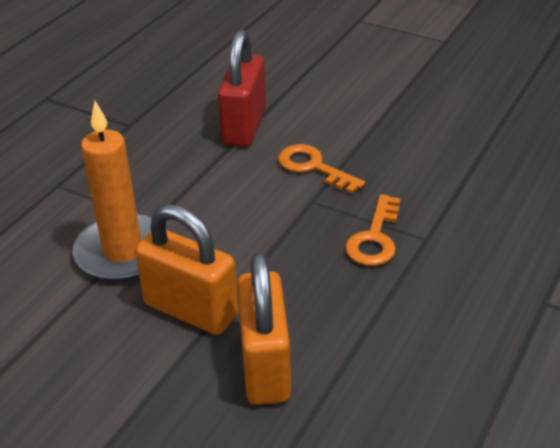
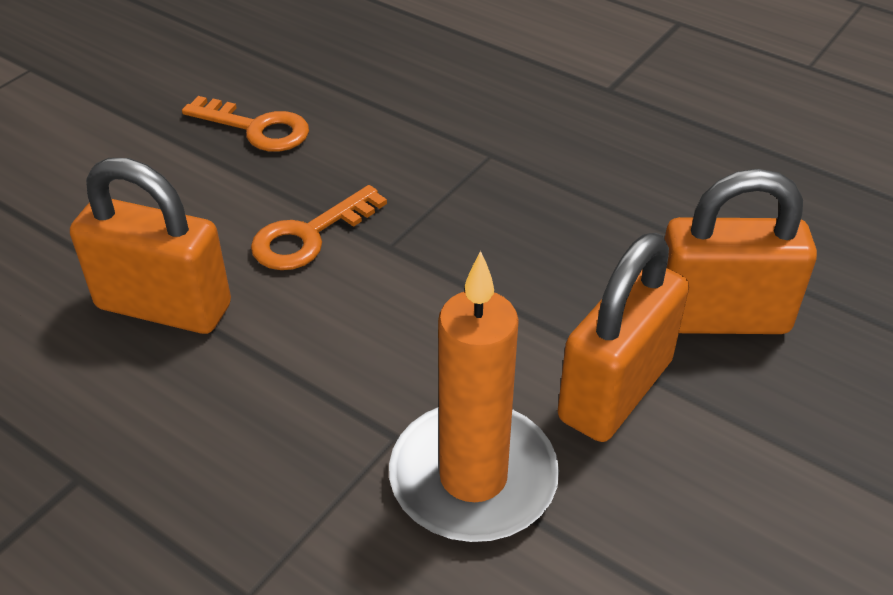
camera: 85 degrees left, 5 degrees up
red padlock [218,30,266,147] -> orange padlock [70,158,231,334]
orange key [345,194,400,266] -> orange key moved to [182,96,309,152]

